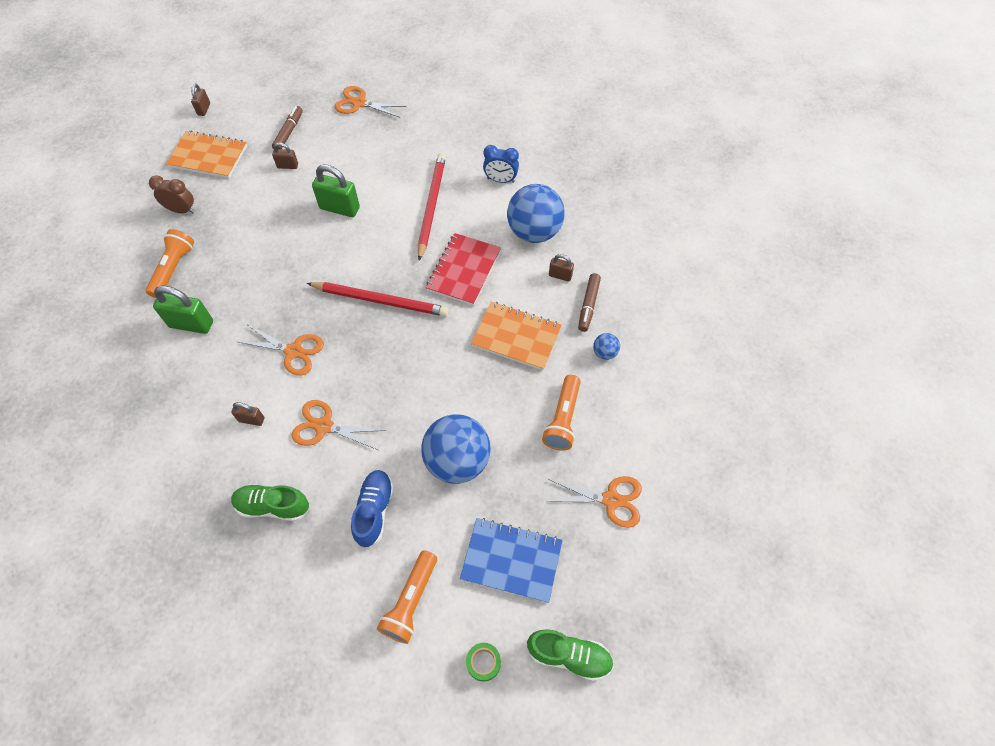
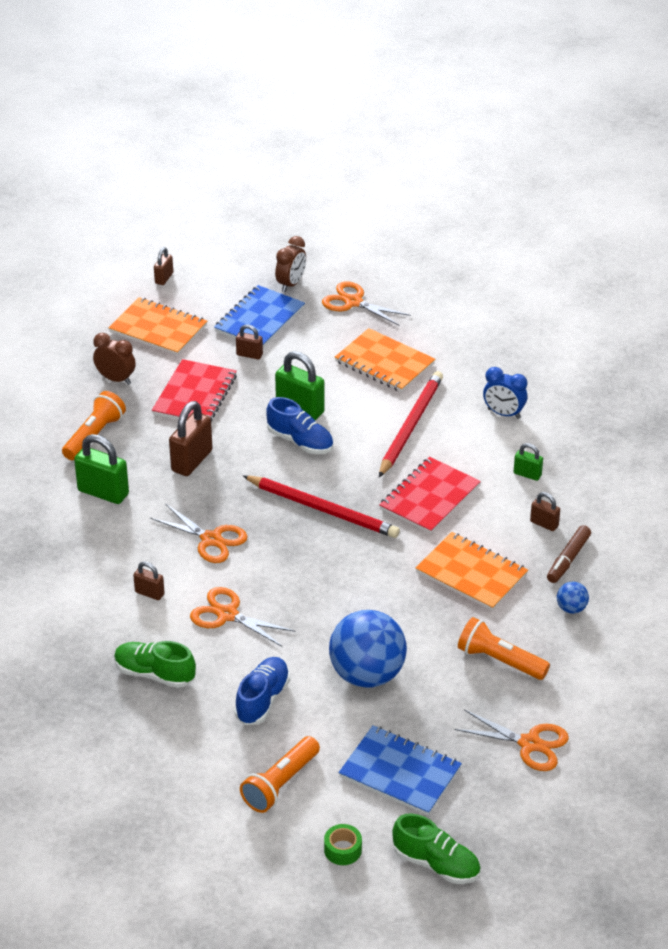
camera: 15 degrees right, 20 degrees down
brown marker [272,106,303,149] -> blue notebook [214,285,305,348]
blue ball [507,184,565,243] -> green padlock [514,443,543,481]
orange flashlight [542,375,581,451] -> orange flashlight turned 90 degrees clockwise [458,617,550,680]
none -> red notebook [152,359,237,422]
none -> brown padlock [169,401,213,476]
none -> blue shoe [266,397,333,454]
none -> brown clock [275,236,306,292]
none -> orange notebook [335,328,435,392]

